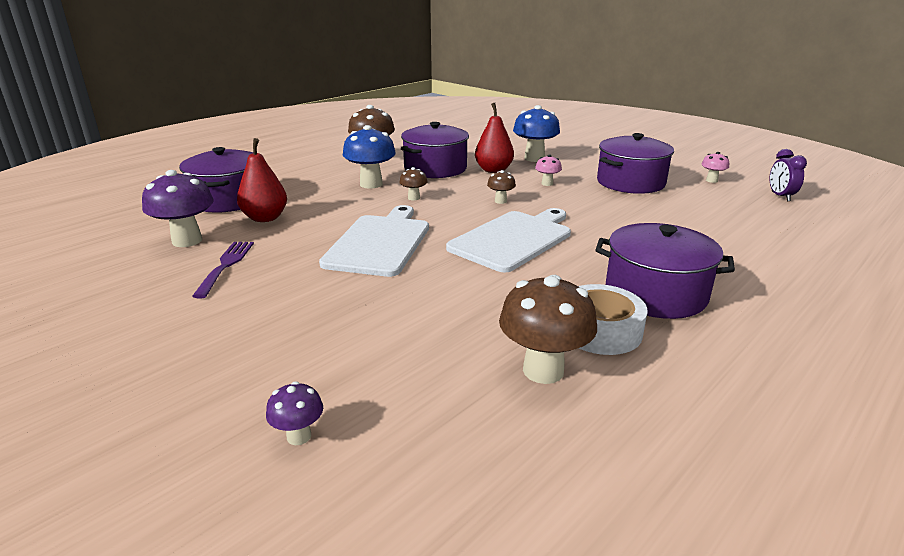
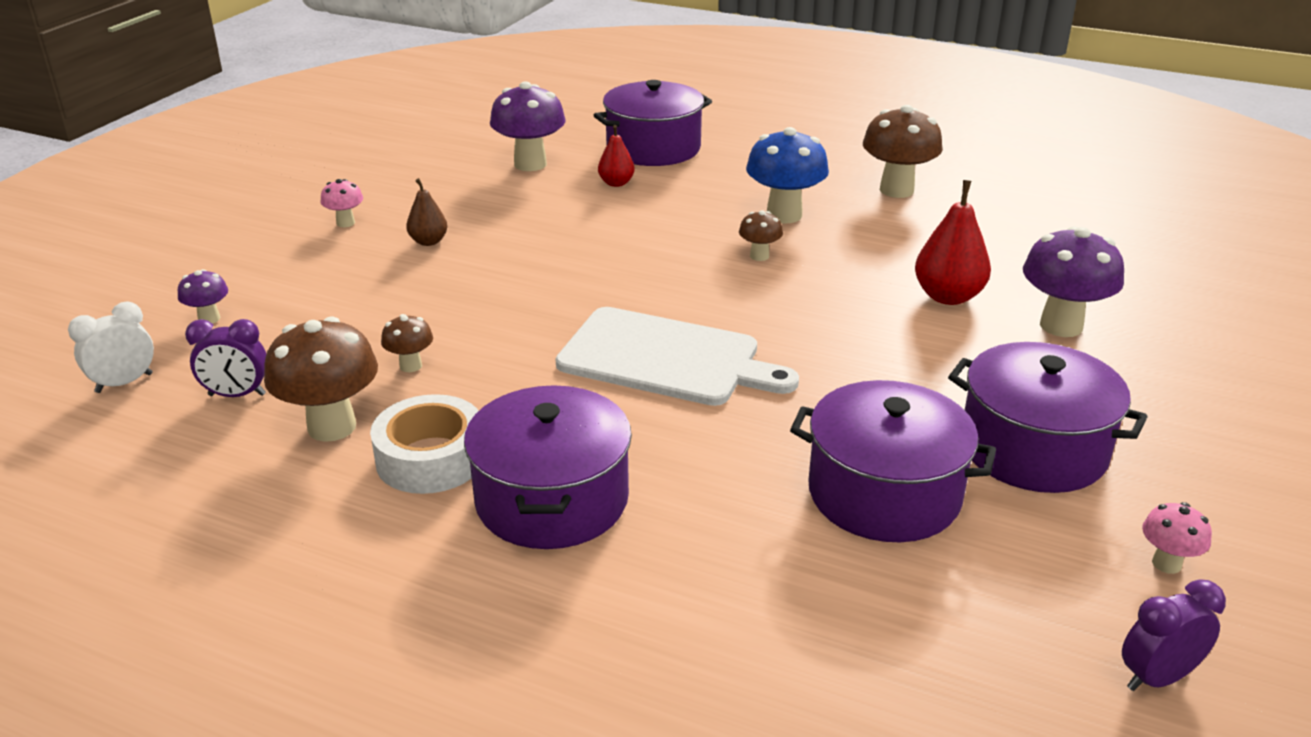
camera: 70 degrees right, 5 degrees up
purple fork [192,242,254,298] -> none
red pear [237,138,287,222] -> red pear [598,125,635,187], size x0.60
white cutting board [319,205,429,277] -> none
purple pot [401,122,469,178] -> purple pot moved to [790,380,996,542]
brown mushroom [487,170,516,204] -> brown mushroom moved to [381,314,433,372]
blue mushroom [513,105,560,162] -> purple mushroom [1023,226,1124,337]
pink mushroom [535,154,562,186] -> pink mushroom moved to [321,179,363,227]
none -> white clock [68,301,154,393]
none -> purple clock [185,319,266,397]
none -> brown pear [406,178,447,246]

